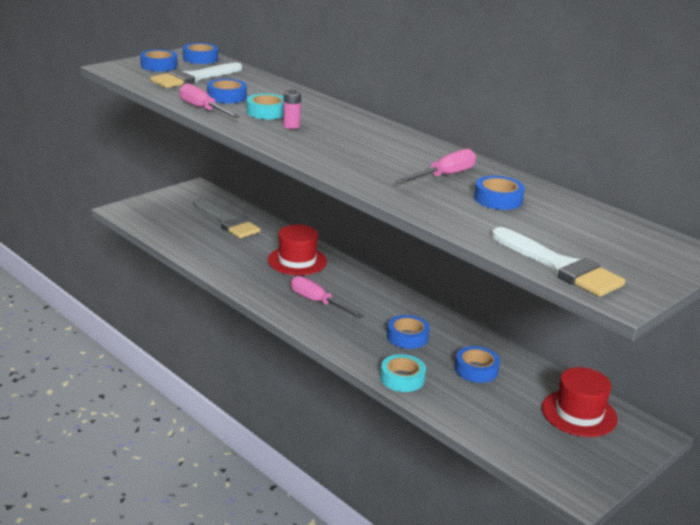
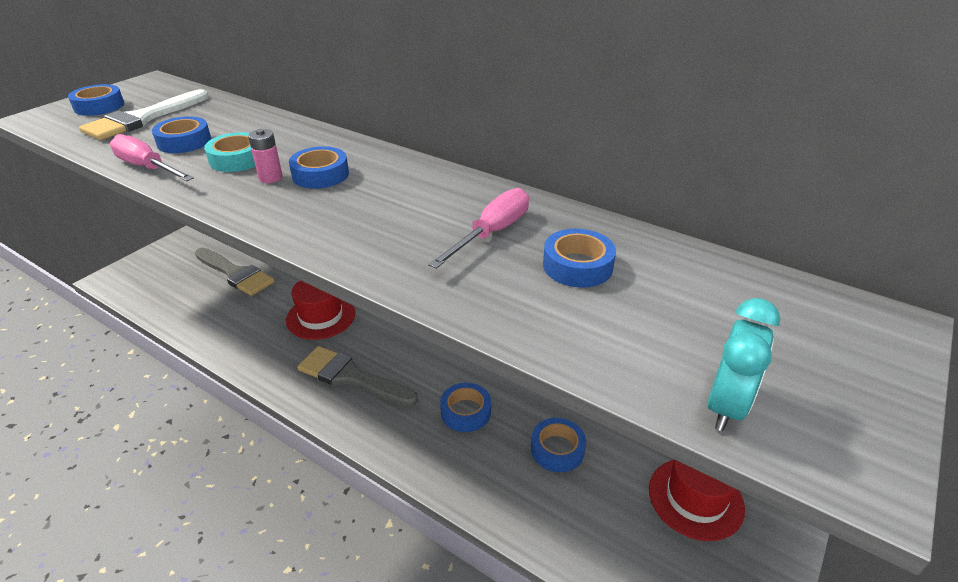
camera: 10 degrees left, 10 degrees up
blue tape [183,43,218,64] -> blue tape moved to [289,146,349,189]
pink screwdriver [291,276,364,318] -> grey brush [297,346,418,406]
turquoise tape [380,354,426,392] -> none
white brush [492,227,625,297] -> turquoise clock [707,298,780,431]

